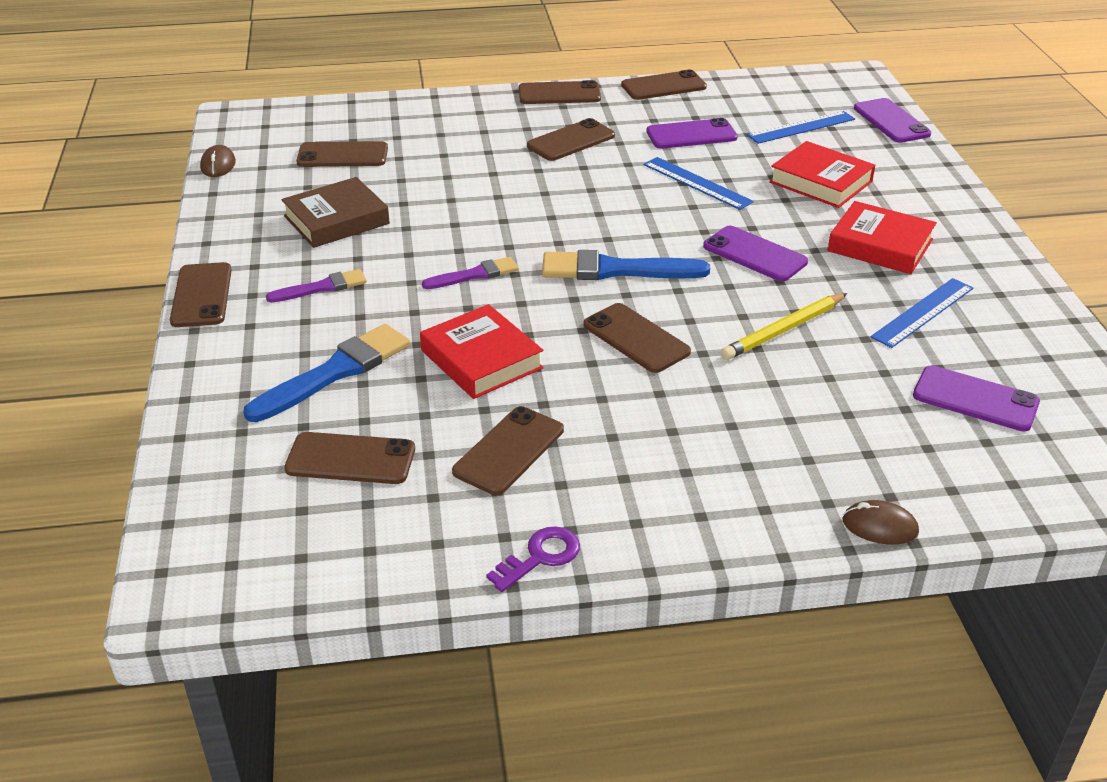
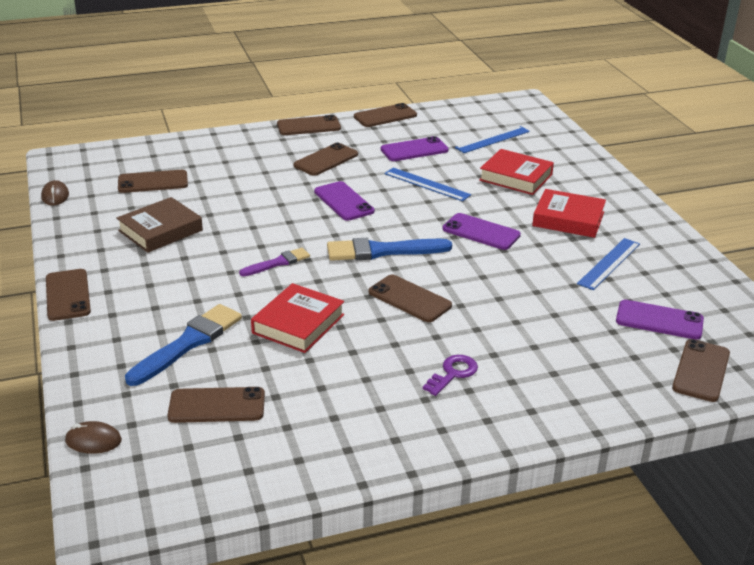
camera: 10 degrees left, 5 degrees down
purple brush [266,269,367,302] -> none
red book [420,304,544,399] -> red book turned 75 degrees clockwise [251,283,344,353]
brown phone [452,406,564,495] -> brown phone moved to [672,339,730,402]
purple key [486,526,580,592] -> purple key moved to [423,355,478,396]
yellow pencil [721,293,847,360] -> none
brown mouse [842,500,919,545] -> brown mouse moved to [65,421,122,454]
purple phone [854,98,931,143] -> purple phone moved to [314,181,374,221]

